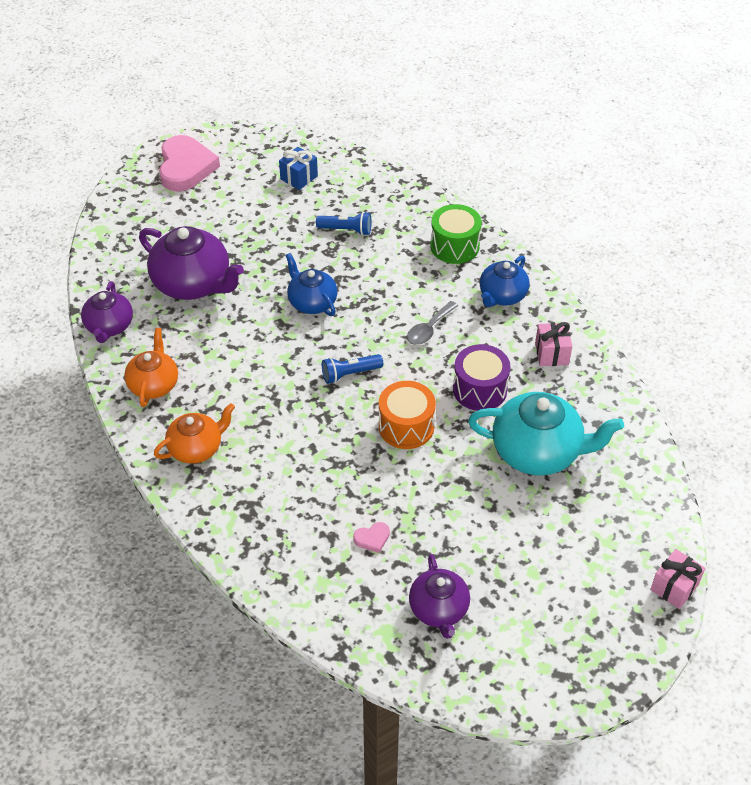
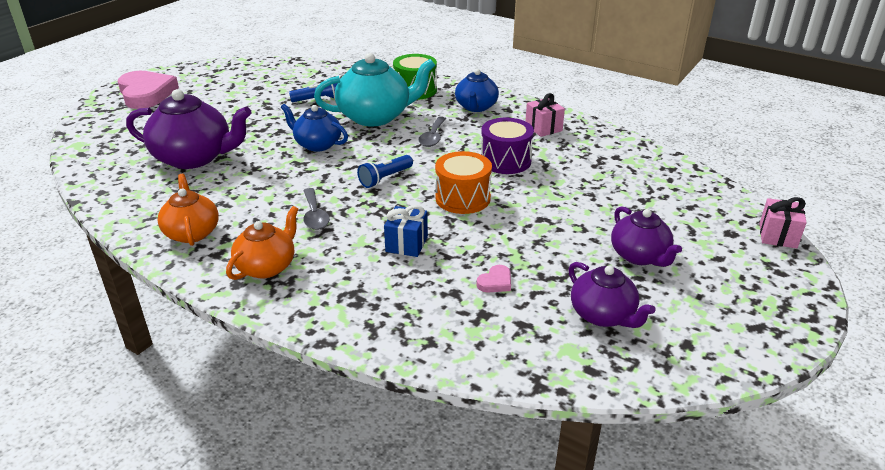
camera: 25 degrees left, 15 degrees down
purple teapot [81,281,133,343] -> purple teapot moved to [611,206,682,267]
blue gift [279,147,318,190] -> blue gift moved to [384,205,428,257]
turquoise teapot [468,392,624,476] -> turquoise teapot moved to [314,53,435,127]
none -> grey spoon [303,188,330,230]

